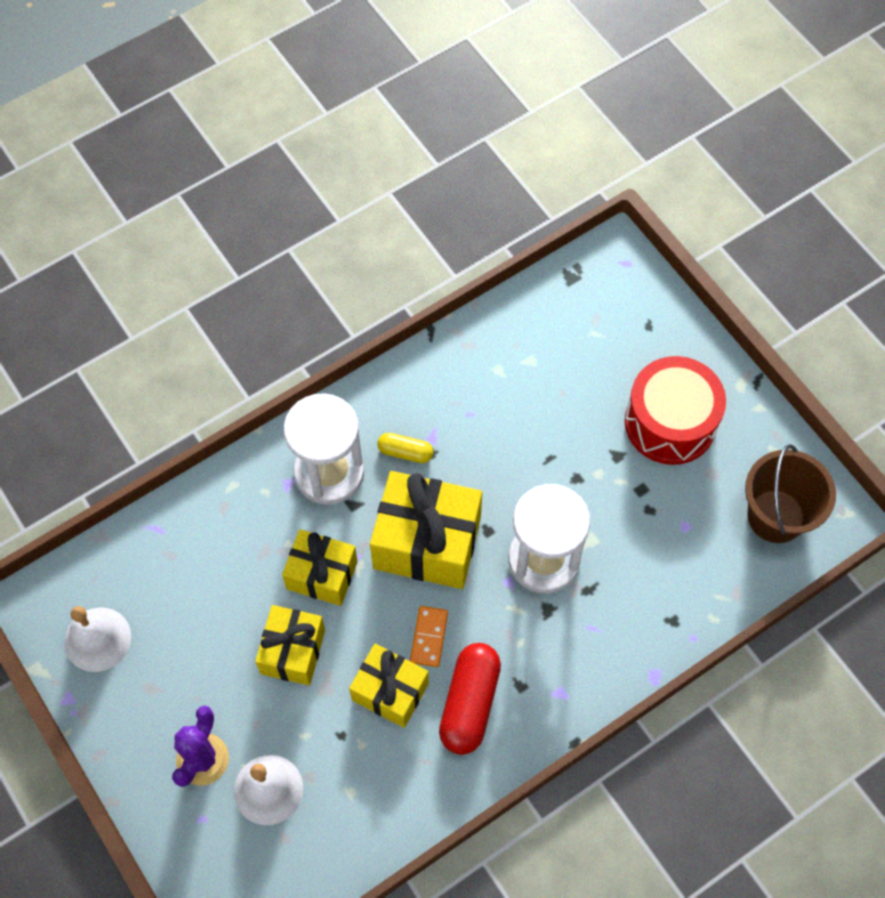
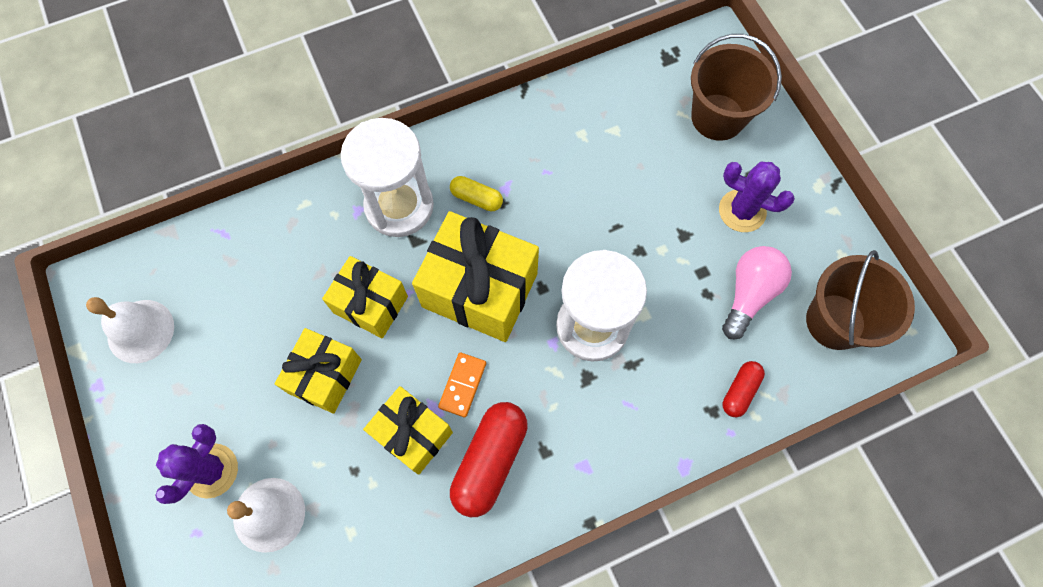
camera: 10 degrees right, 5 degrees up
red drum [625,356,726,465] -> purple cactus [719,162,795,232]
none -> brown bucket [691,34,782,141]
none -> pink light bulb [722,246,792,339]
none -> red capsule [723,361,765,417]

